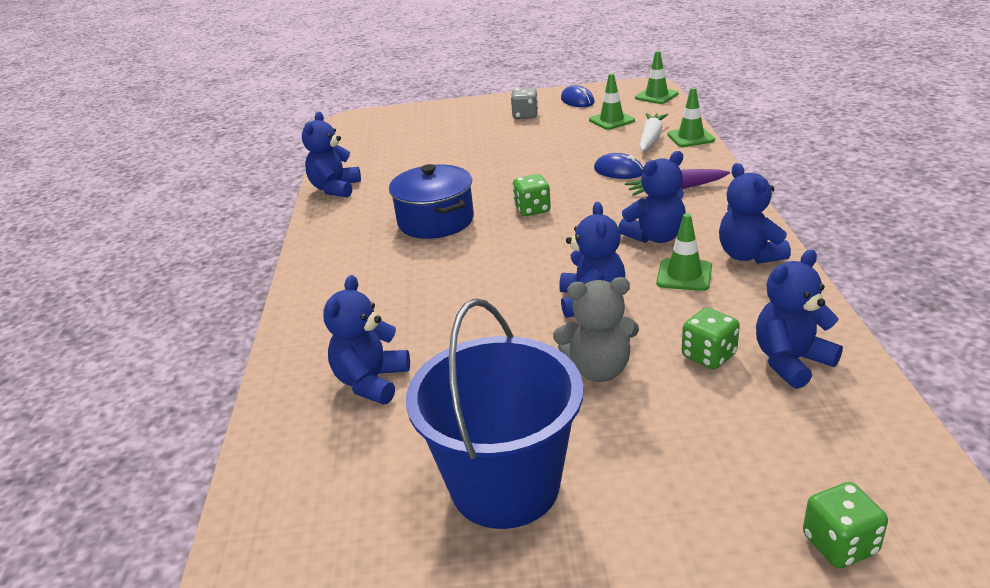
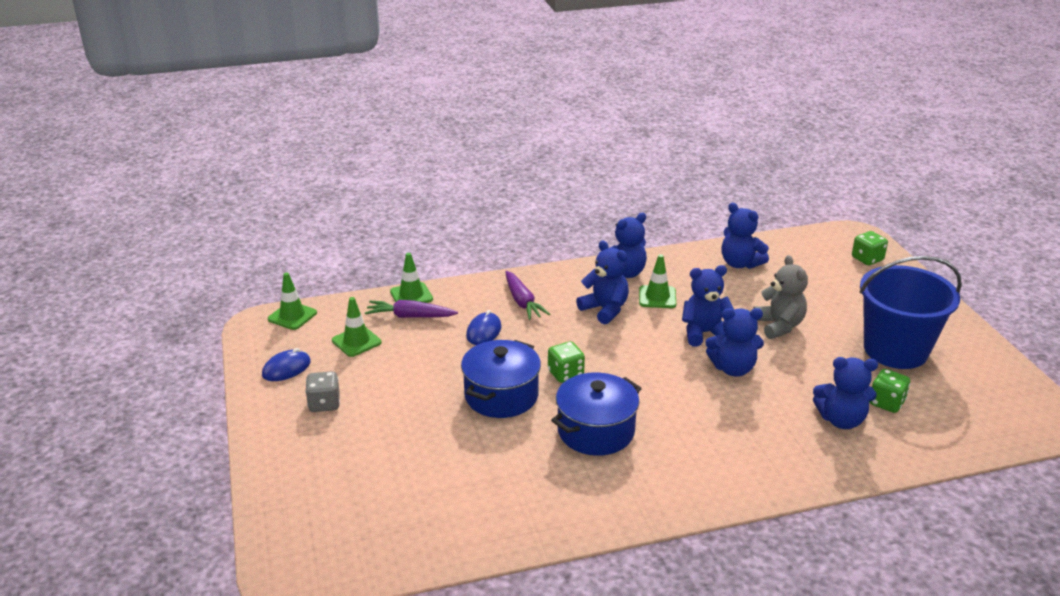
camera: 105 degrees left, 0 degrees up
blue teddy bear [302,112,361,197] -> blue teddy bear moved to [706,308,764,377]
white carrot [639,113,668,152] -> purple carrot [365,300,458,318]
green dice [682,307,740,369] -> green dice moved to [869,369,910,413]
none -> blue pot [461,340,541,418]

